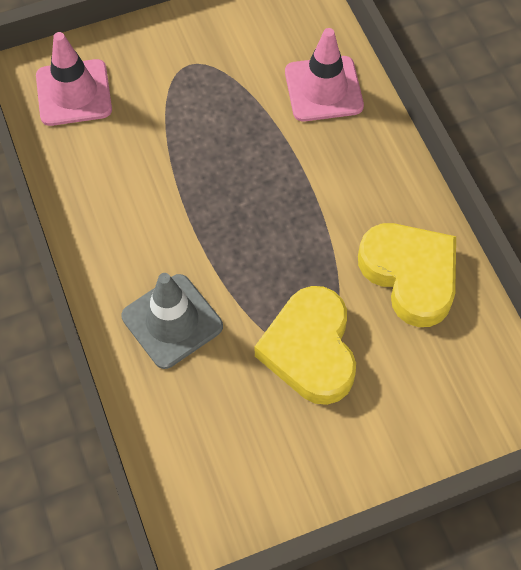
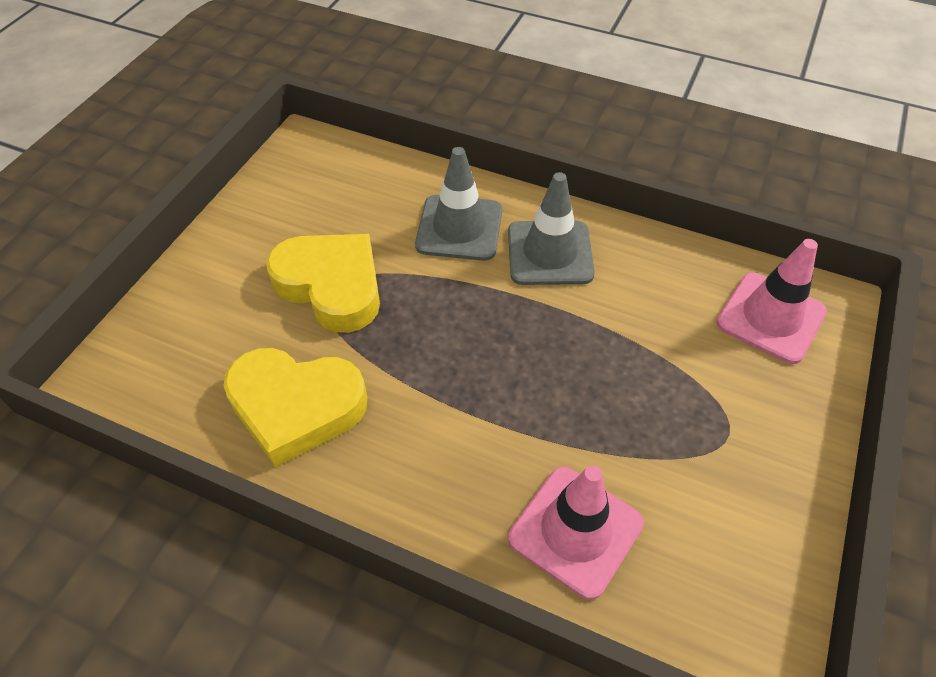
camera: 135 degrees right, 10 degrees down
none -> grey traffic cone [508,172,595,285]

